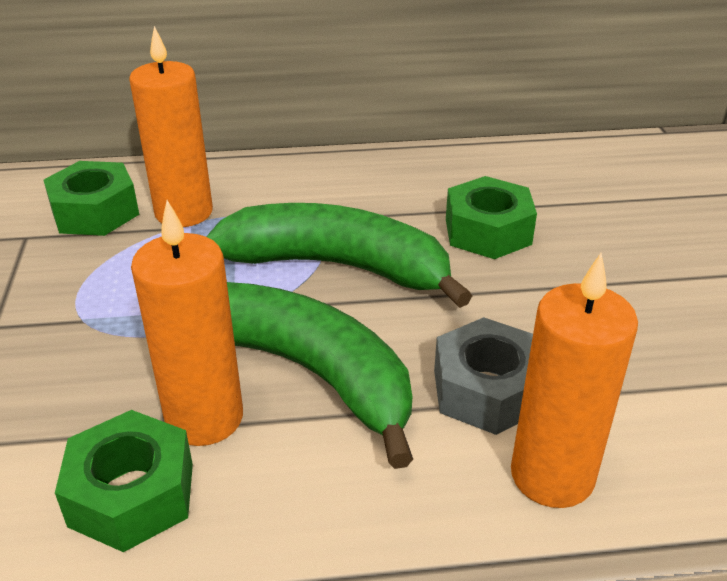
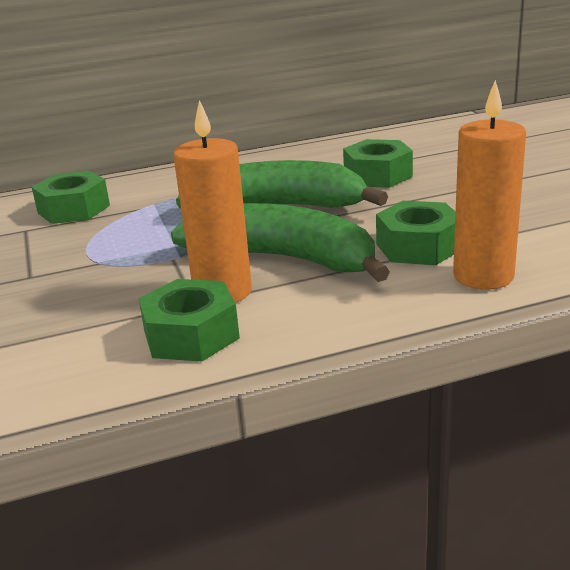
camera: 10 degrees left, 10 degrees down
orange candle [129,26,213,227] -> none
grey nut [434,317,533,435] -> green nut [376,201,456,265]

